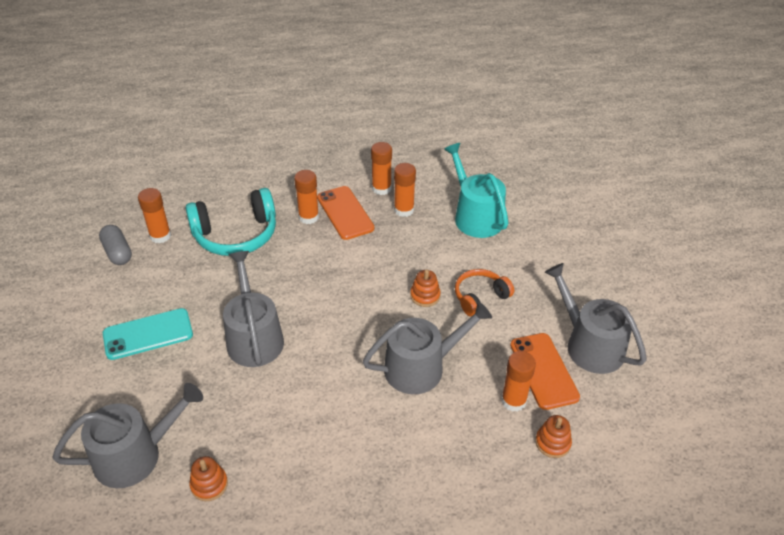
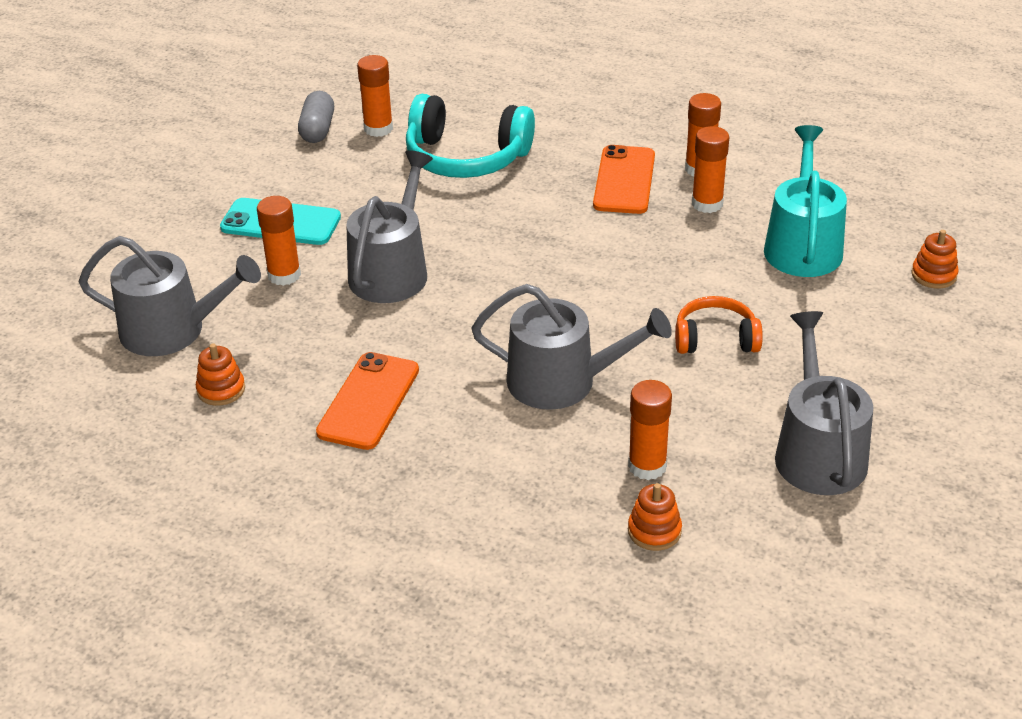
camera: 35 degrees right, 5 degrees down
orange glue stick [294,170,319,224] -> orange glue stick moved to [257,196,301,286]
orange stacking toy [410,269,441,307] -> orange stacking toy moved to [911,230,959,289]
orange phone [510,333,580,410] -> orange phone moved to [316,352,419,450]

